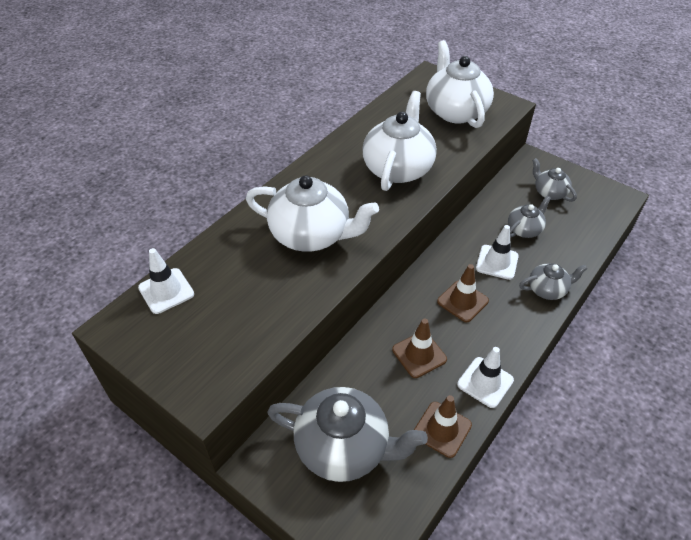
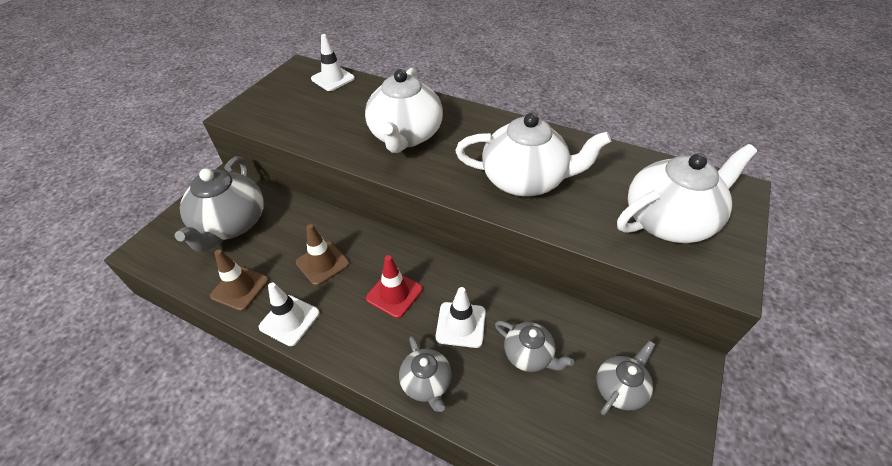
camera: 80 degrees right, 0 degrees up
brown traffic cone [437,264,489,322] -> red traffic cone [366,255,423,318]

